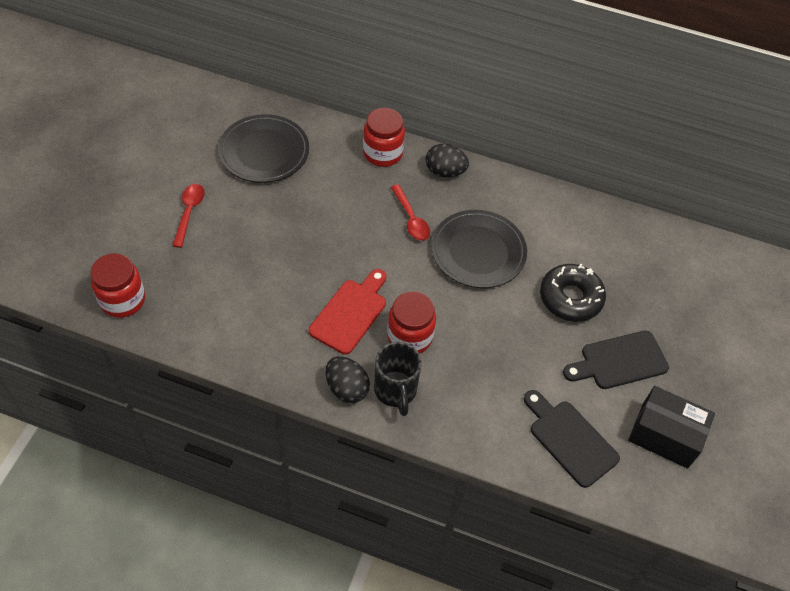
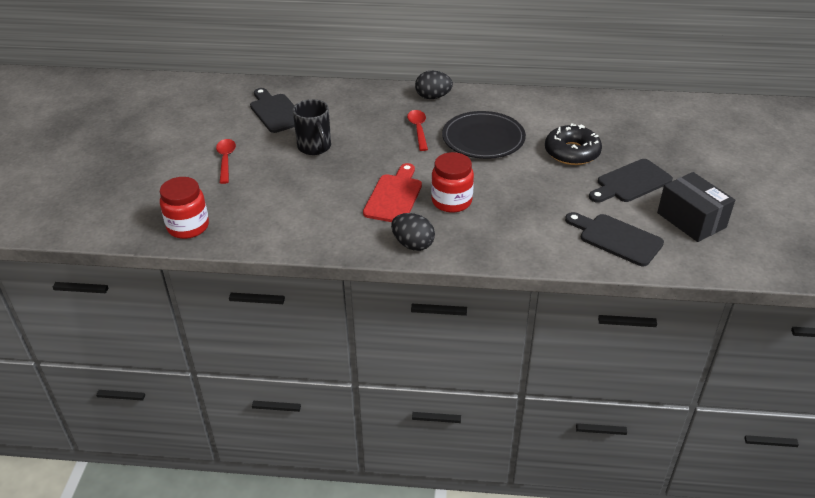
camera: 10 degrees left, 15 degrees down
black plate [218,114,309,183] -> black cutting board [250,88,295,133]
red jar [363,108,405,167] -> none
black mug [374,342,422,416] -> black mug moved to [293,99,331,155]
red spoon [391,184,430,241] -> red spoon turned 150 degrees counterclockwise [407,110,428,151]
black box [628,386,715,469] -> black box turned 45 degrees clockwise [657,172,735,242]

